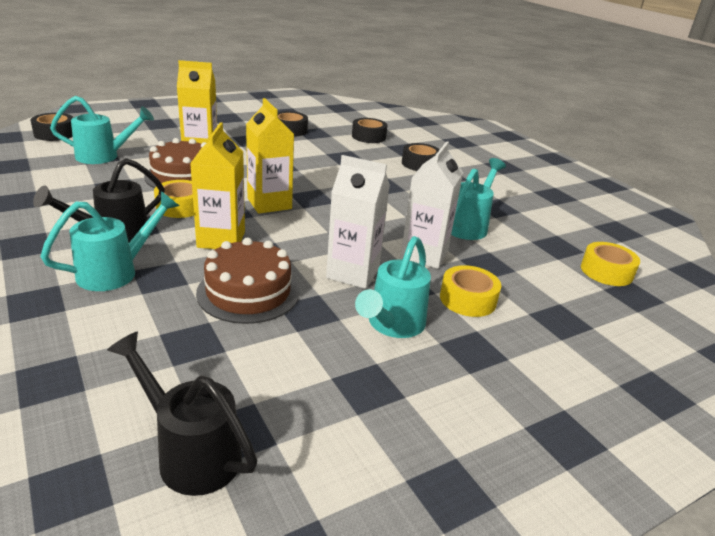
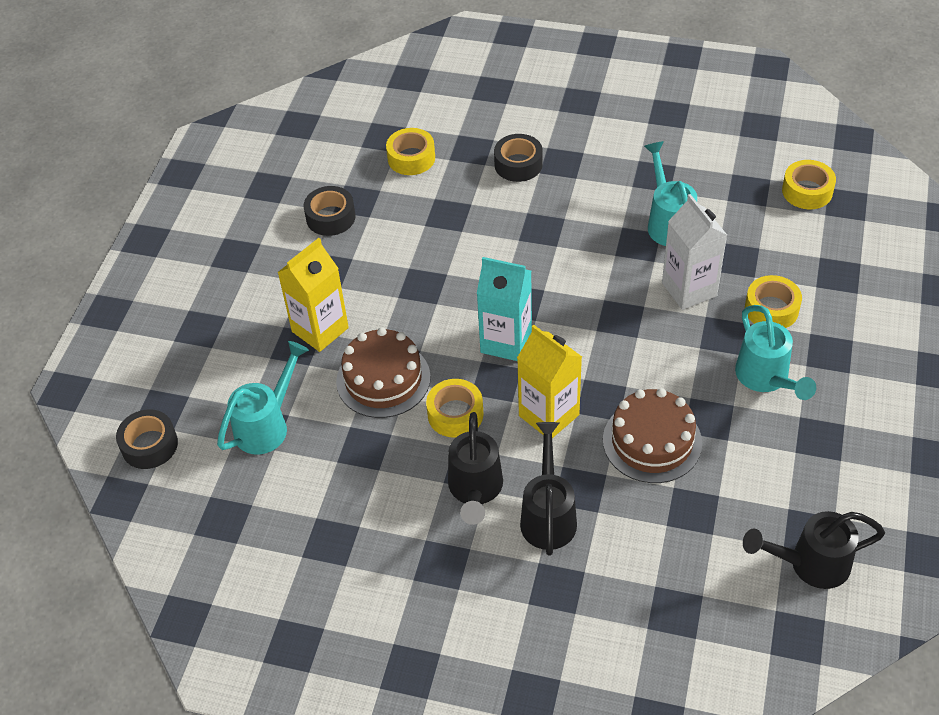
camera: 40 degrees left, 20 degrees up
turquoise watering can [40,191,179,291] -> black watering can [520,422,577,556]
yellow carton [246,98,294,214] -> turquoise carton [477,257,532,361]
white carton [326,155,390,289] -> none
black tape [352,118,387,143] -> yellow tape [386,128,435,175]

